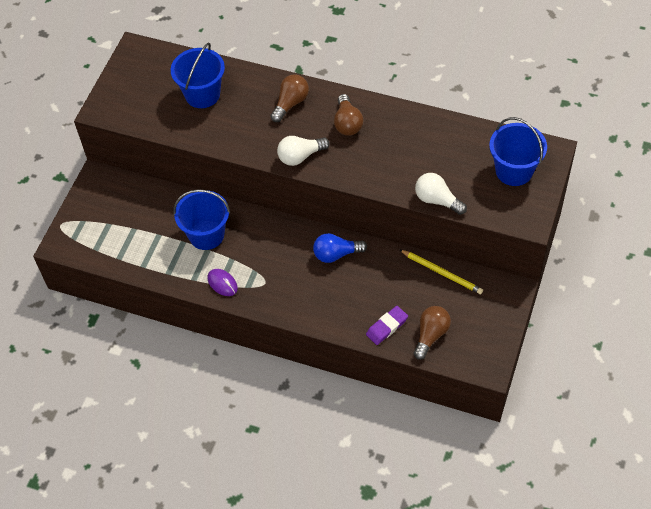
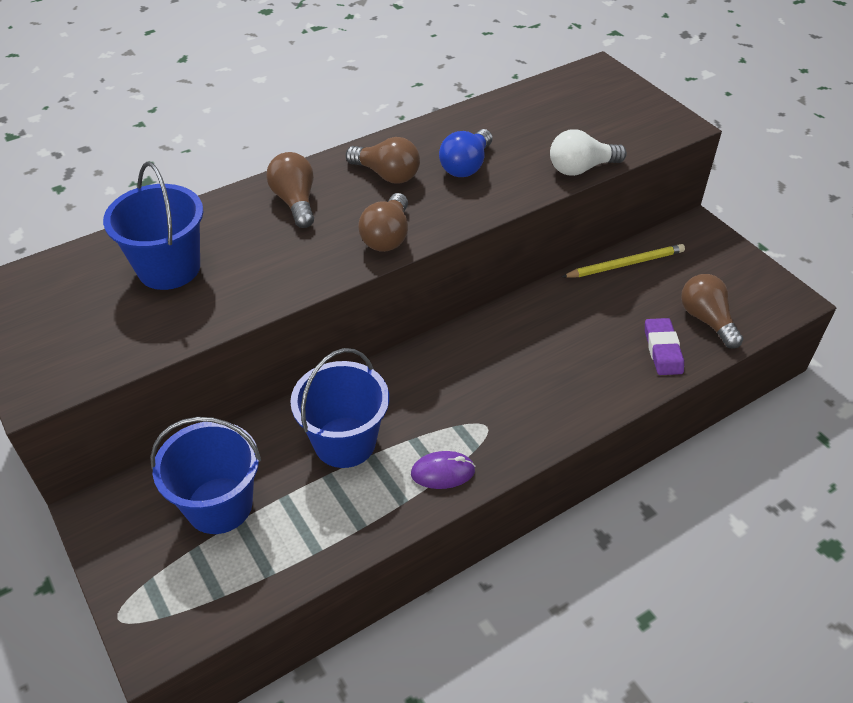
camera: 55 degrees left, 10 degrees down
white light bulb [277,136,330,166] -> brown light bulb [358,193,408,252]
blue light bulb [313,233,367,263] -> blue light bulb moved to [439,129,492,177]
blue bucket [489,117,547,186] -> blue bucket moved to [150,417,261,534]

